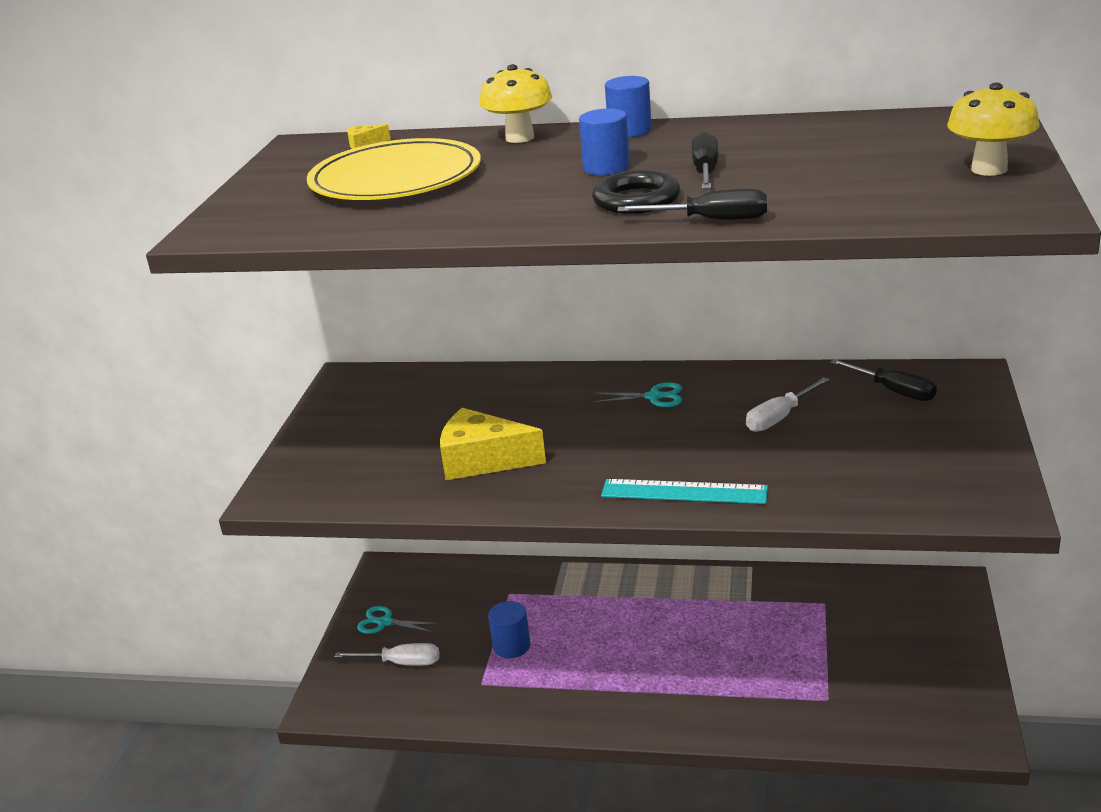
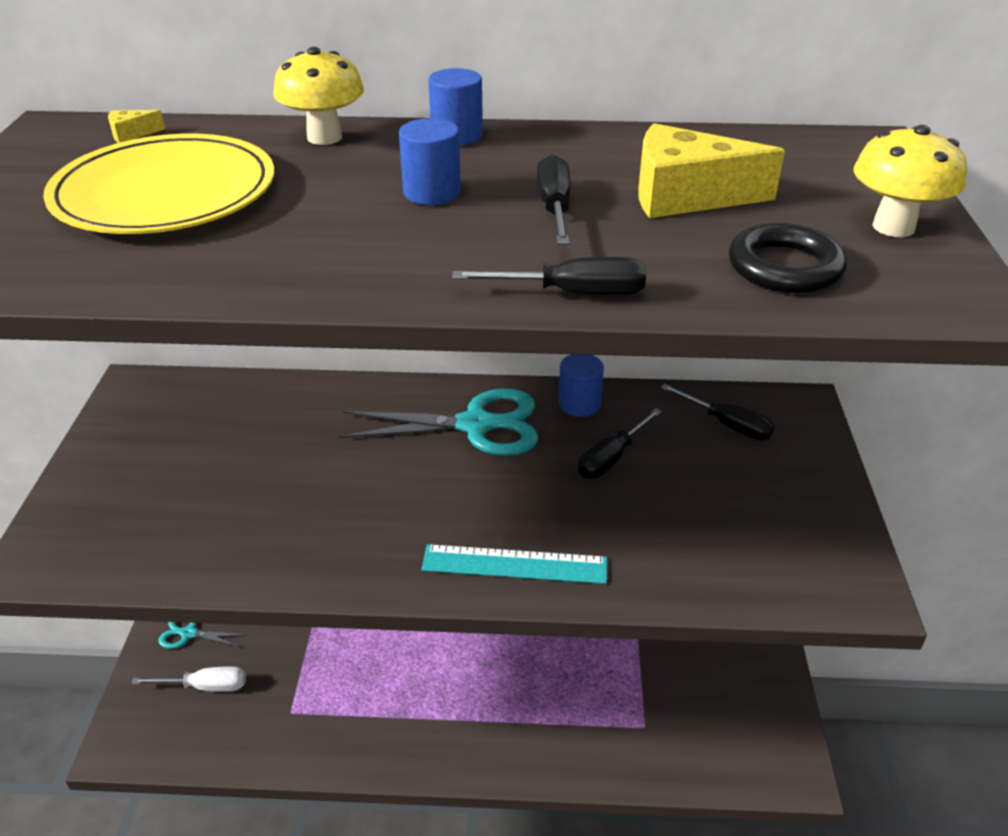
camera: 10 degrees left, 10 degrees up
yellow cheese [440,408,546,480] -> yellow cheese moved to [638,123,785,218]
blue cylinder [488,601,530,658] -> blue cylinder moved to [558,354,604,417]
black ring [592,170,680,214] -> black ring moved to [729,223,847,293]
turquoise scissors [592,382,682,407] -> turquoise scissors [339,389,538,456], size x2.01
white screwdriver [746,377,829,432] -> black screwdriver [578,408,662,479]

